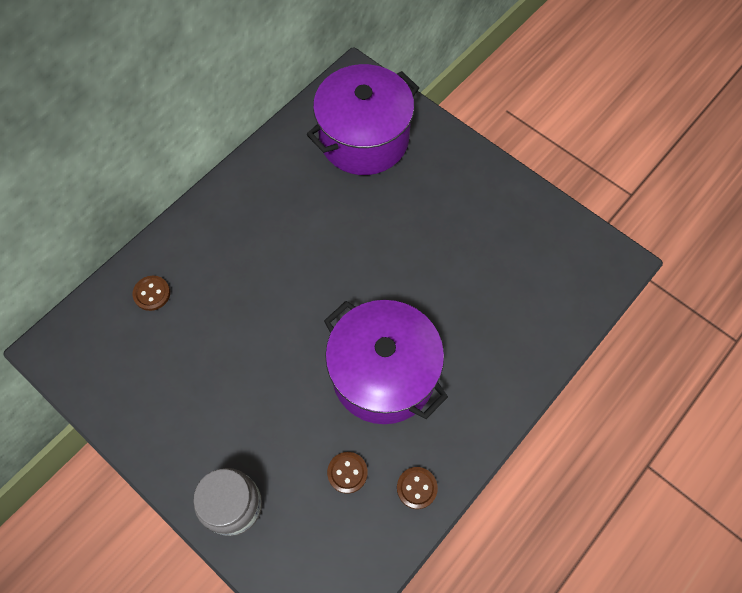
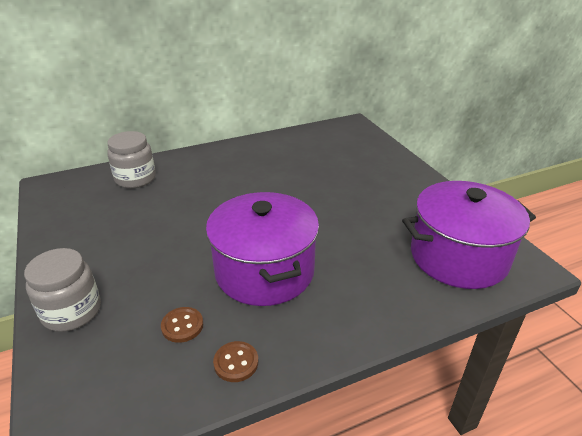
camera: 25 degrees right, 30 degrees down
brown button [133,276,170,311] -> grey jar [107,131,156,188]
purple pot [307,64,419,175] -> purple pot moved to [402,181,536,289]

